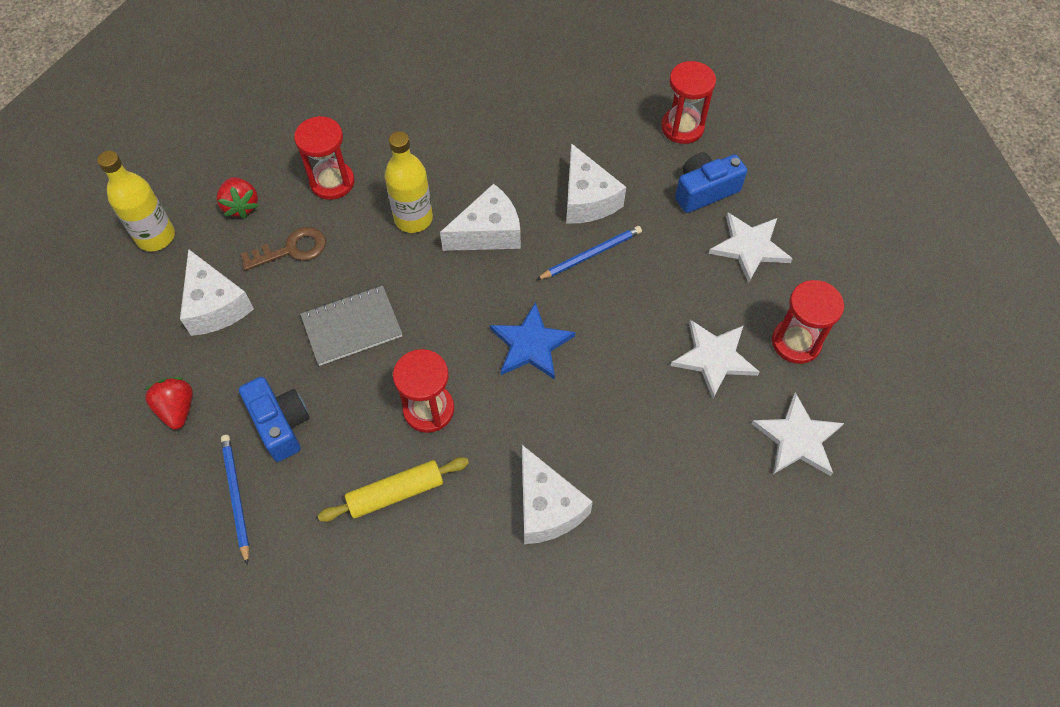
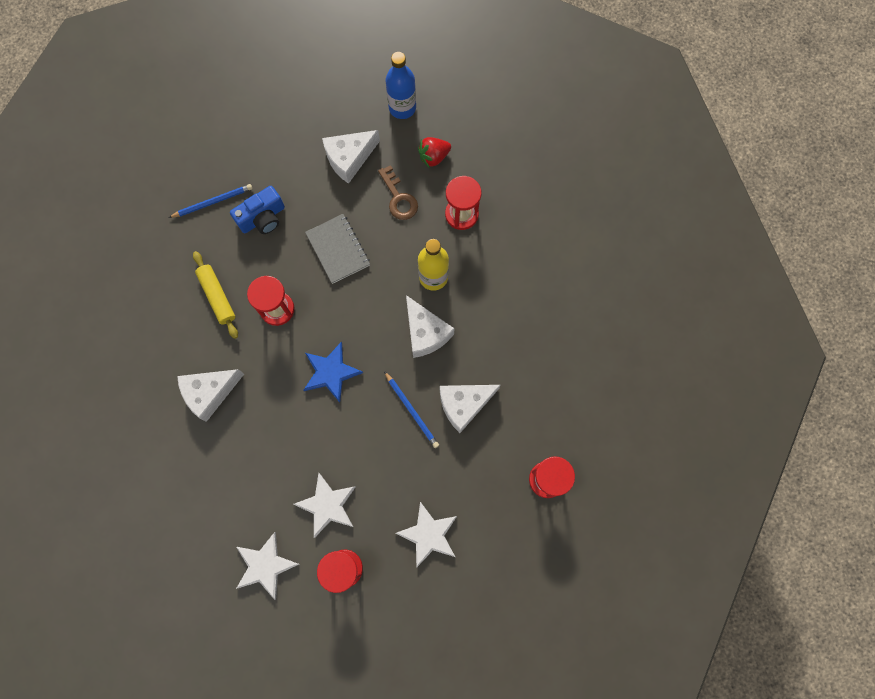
camera: 85 degrees right, 15 degrees up
yellow bottle [97,151,175,251] -> blue bottle [386,52,416,119]
red strawberry [144,377,193,430] -> none
blue camera [675,152,747,213] -> none

